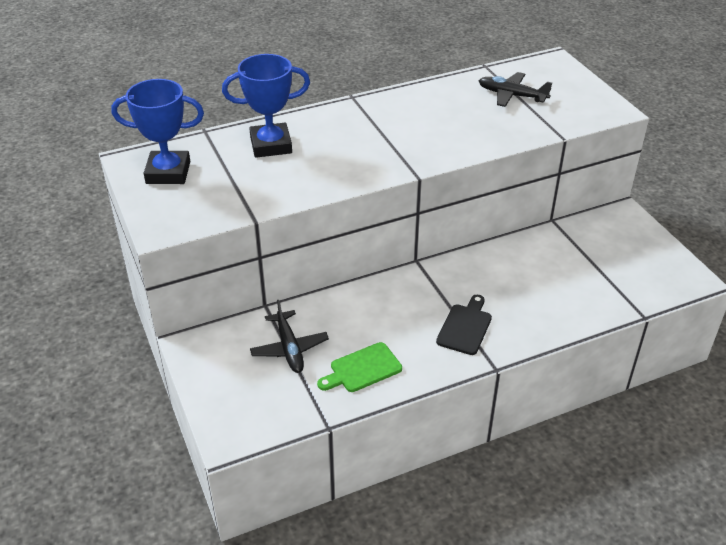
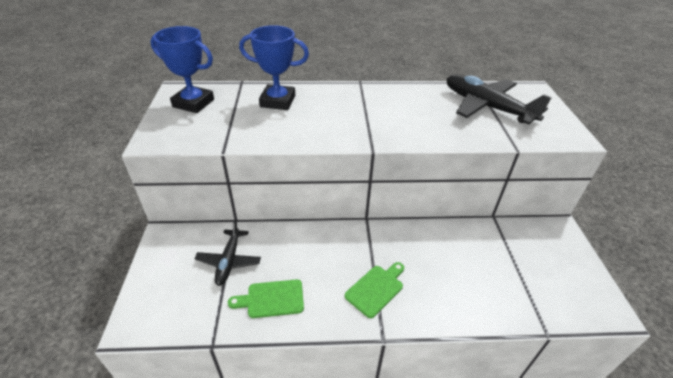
camera: 20 degrees right, 0 degrees up
black cutting board [436,295,492,355] -> green cutting board [345,262,404,318]
black plane [479,72,552,107] -> black plane [447,74,552,125], size x1.69

